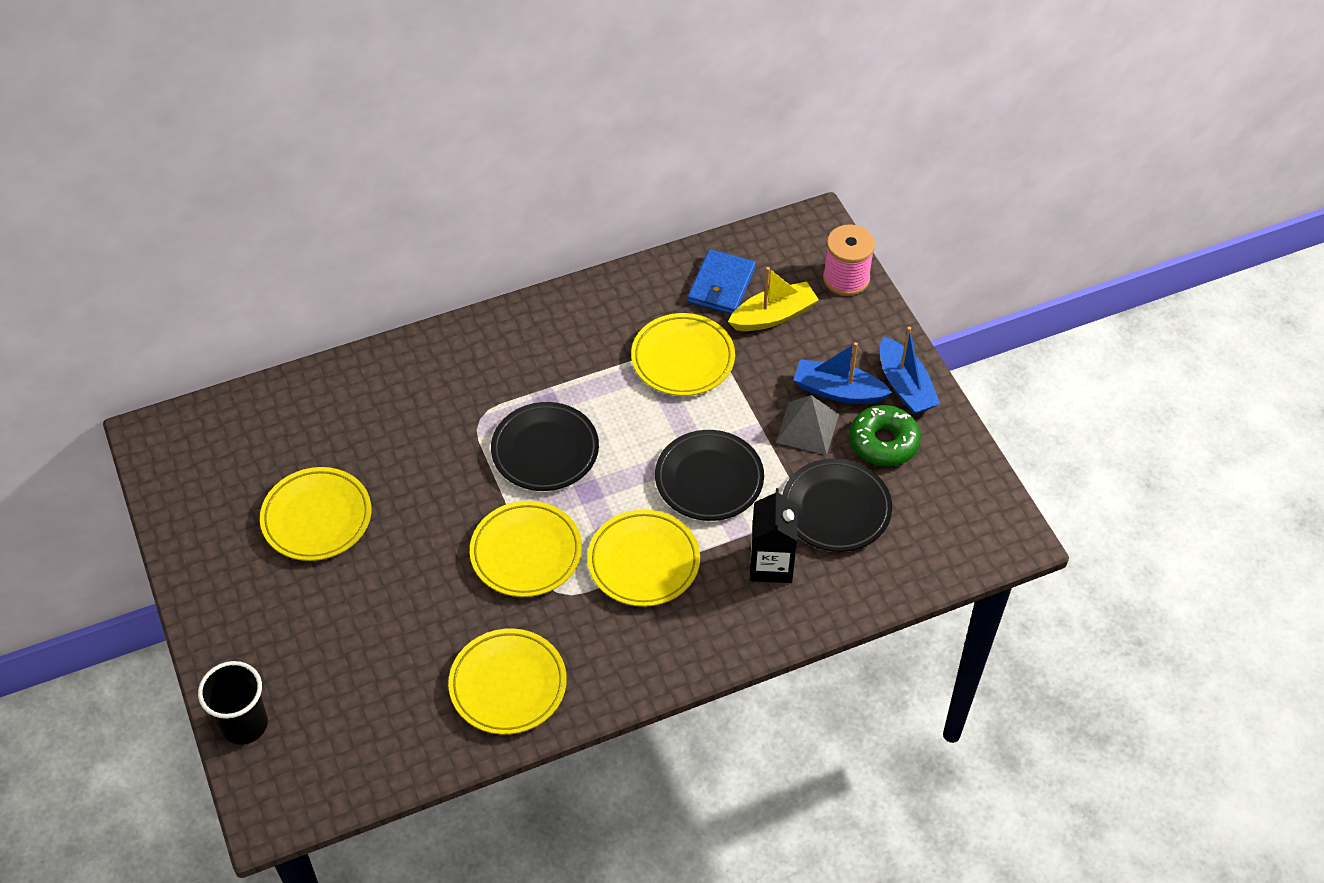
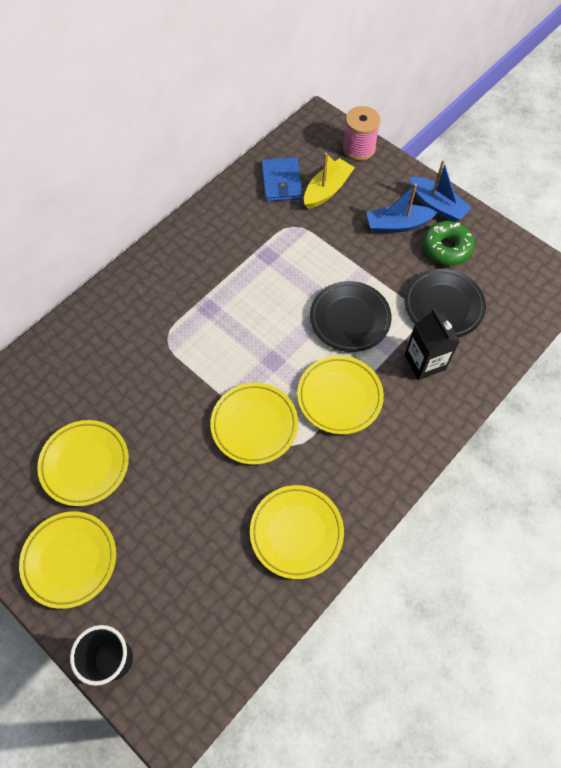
camera: 25 degrees left, 10 degrees up
black plate [491,402,599,491] -> none
yellow plate [631,313,735,396] -> yellow plate moved to [19,511,116,609]
grey pyramid [776,395,839,455] -> none

